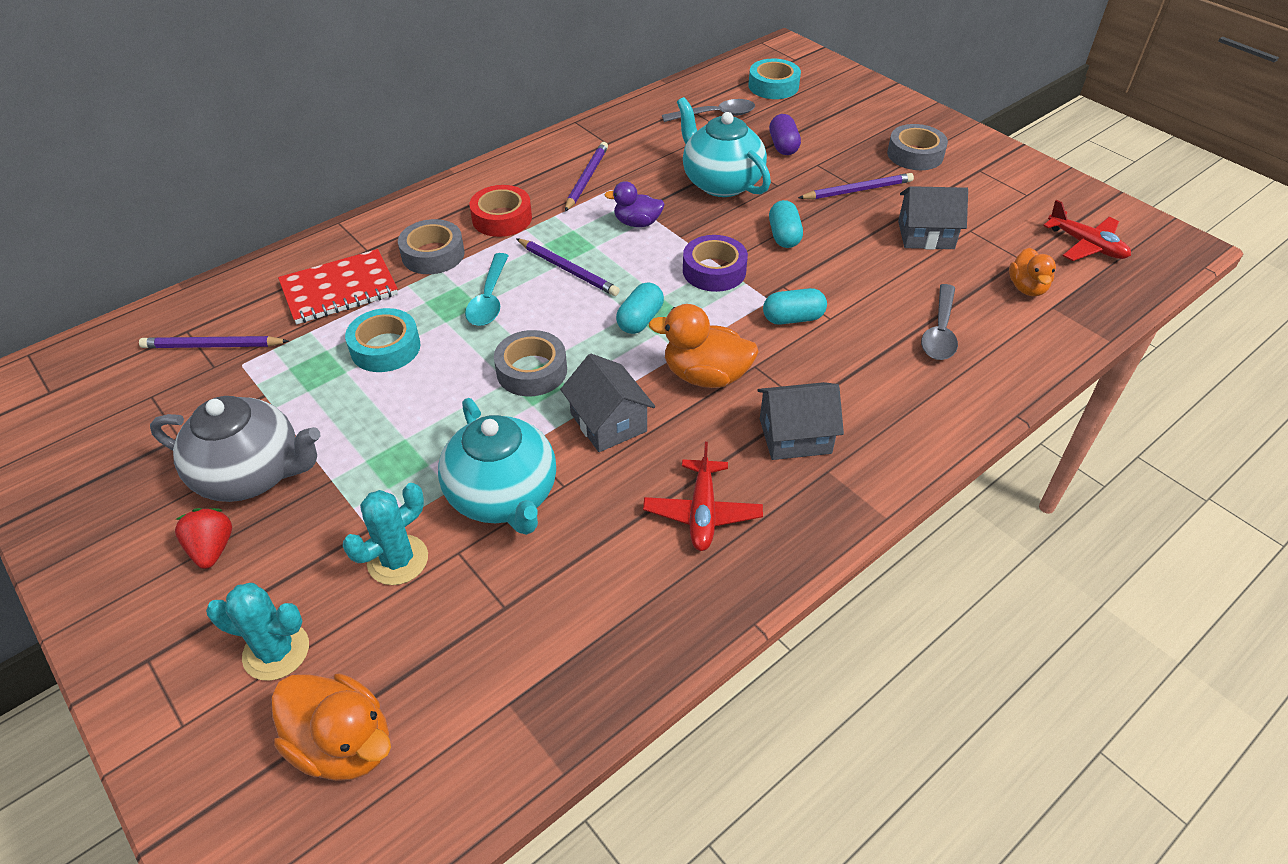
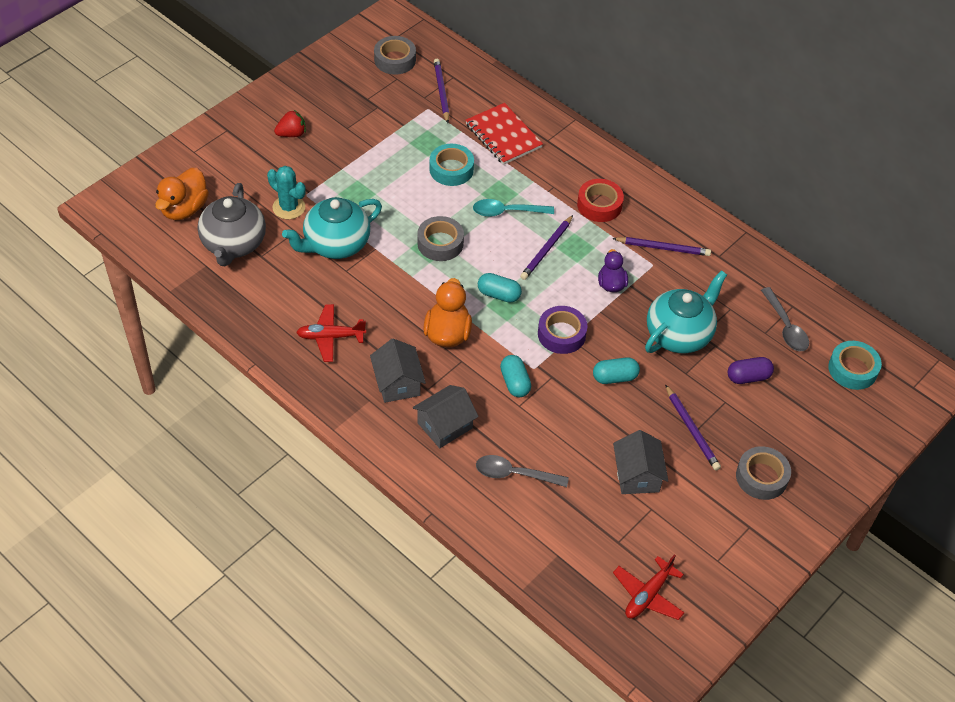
camera: 80 degrees right, 5 degrees up
grey teapot [150,396,320,502] -> grey teapot moved to [198,183,266,266]
turquoise cactus [206,583,309,681] -> none
grey tape [398,219,465,274] -> grey tape moved to [374,36,416,75]
grey house [560,354,655,452] -> grey house moved to [413,385,479,448]
orange duck [1009,248,1056,297] -> none

